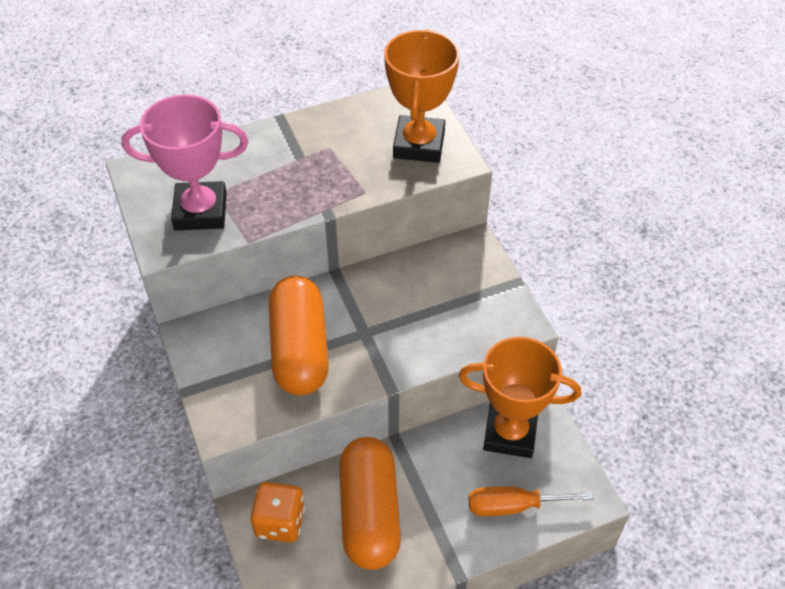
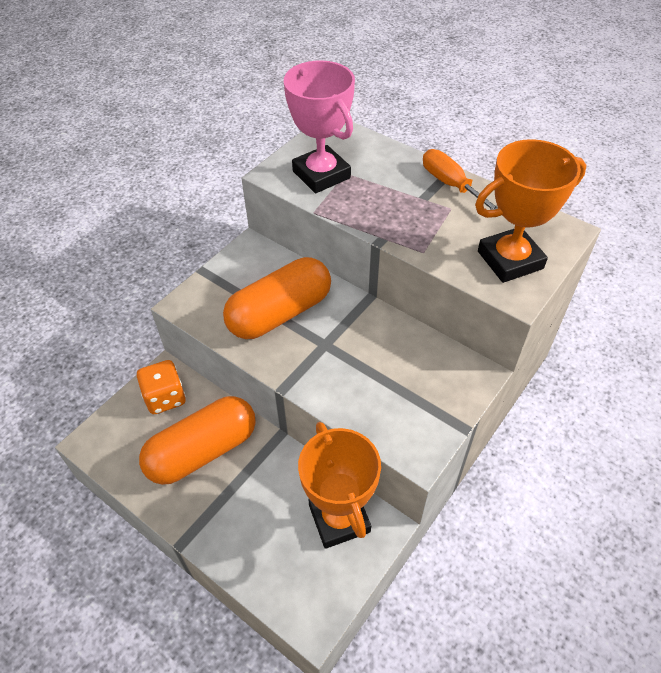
camera: 60 degrees right, 0 degrees up
orange screwdriver [468,486,594,516] -> orange screwdriver moved to [423,149,498,210]

